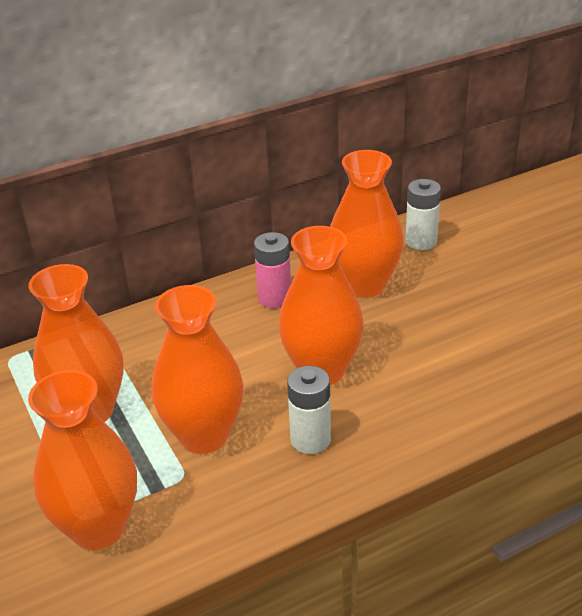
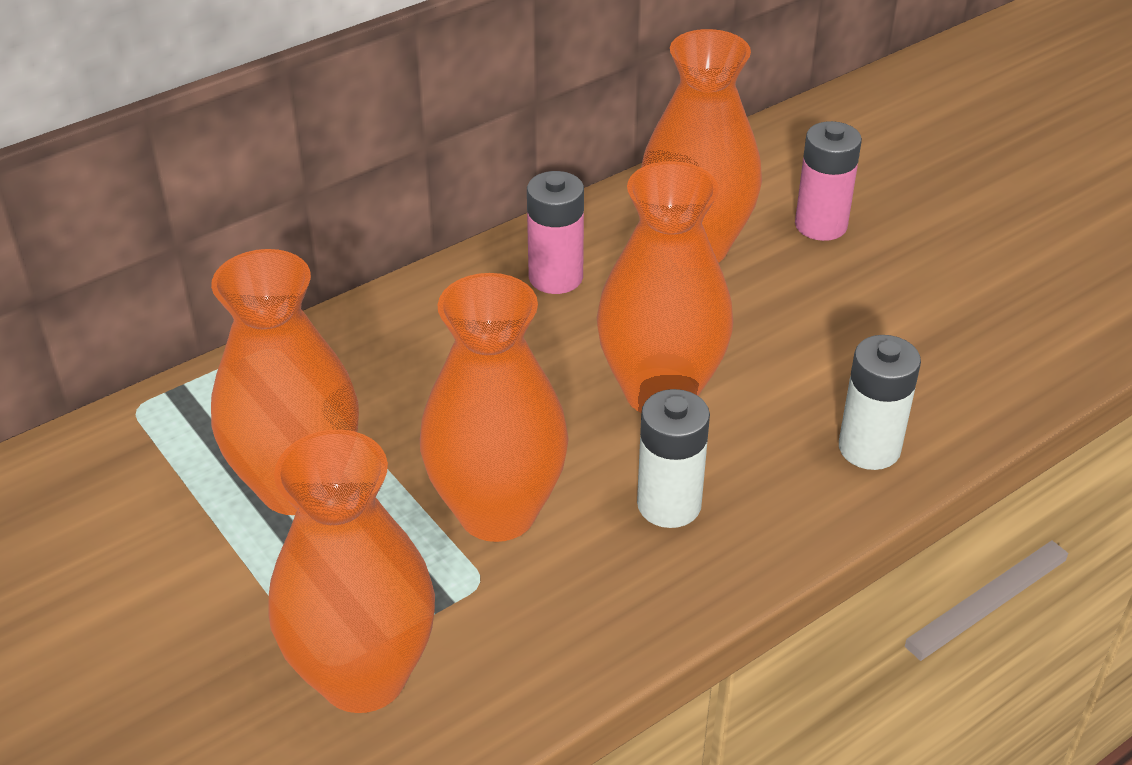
camera: 10 degrees left, 5 degrees up
white battery [405,179,441,250] -> white battery moved to [839,335,921,470]
none -> pink battery [795,121,862,241]

